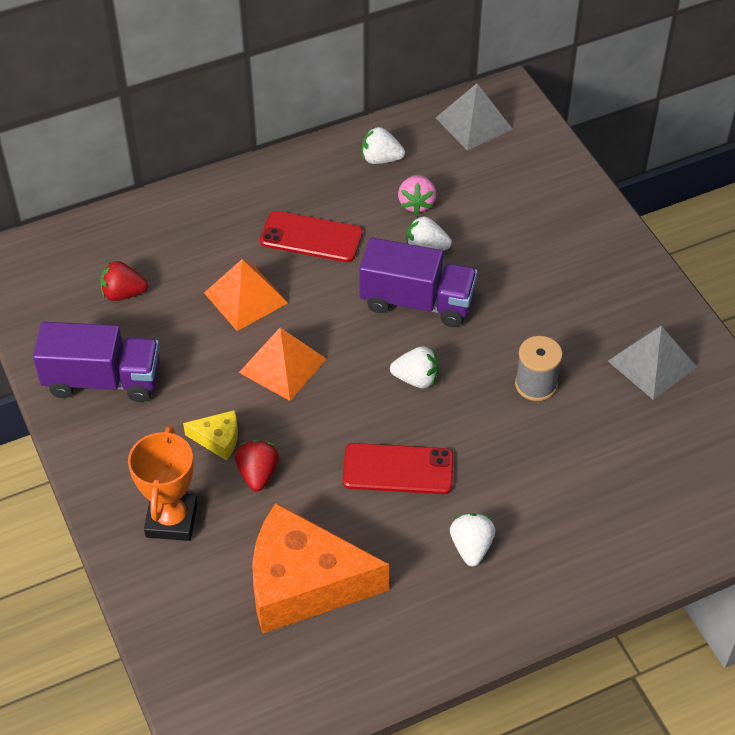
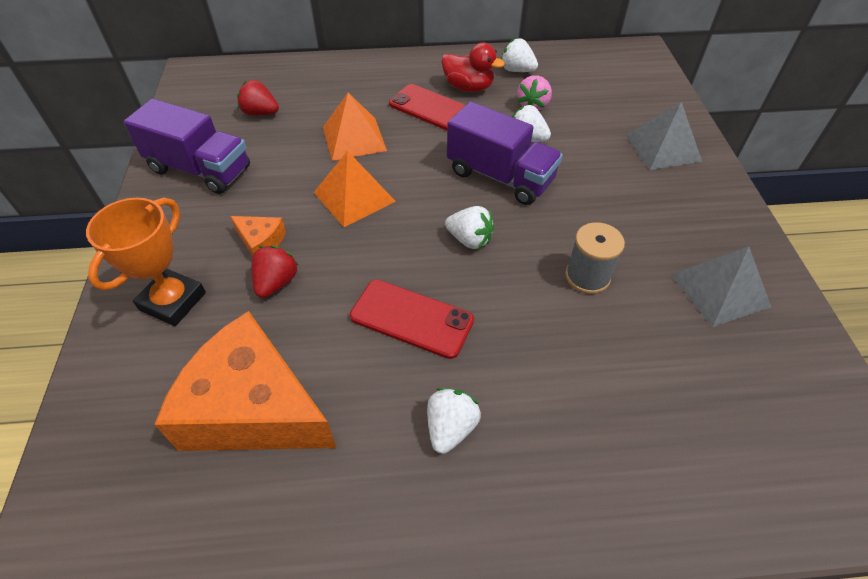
camera: 20 degrees right, 0 degrees up
yellow cheese [183,410,238,460] -> orange cheese [230,216,286,256]
grey pyramid [436,83,512,151] -> grey pyramid moved to [626,102,702,170]
none -> red duck [441,43,505,92]

